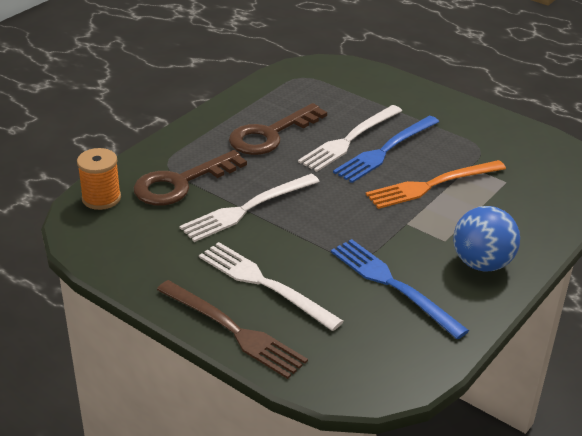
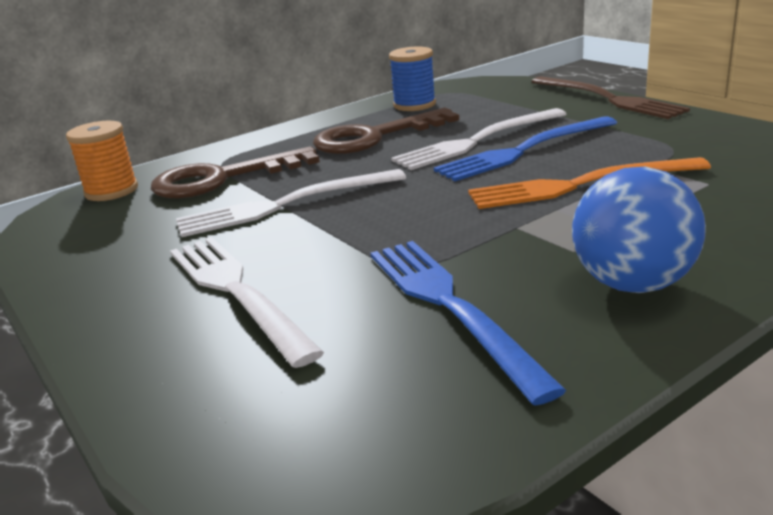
camera: 20 degrees right, 10 degrees down
brown fork [157,280,308,379] -> brown fork moved to [531,76,690,119]
none -> blue spool [389,47,436,111]

